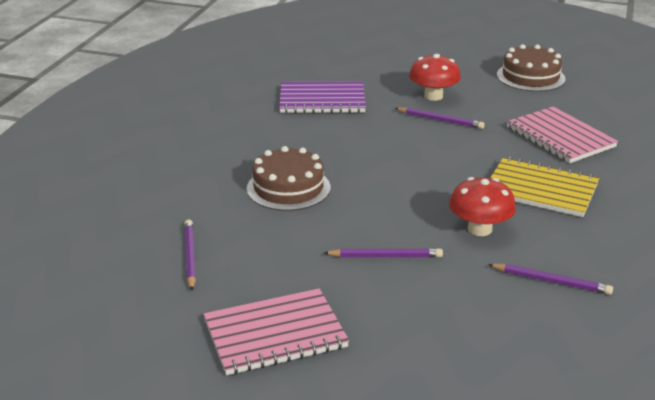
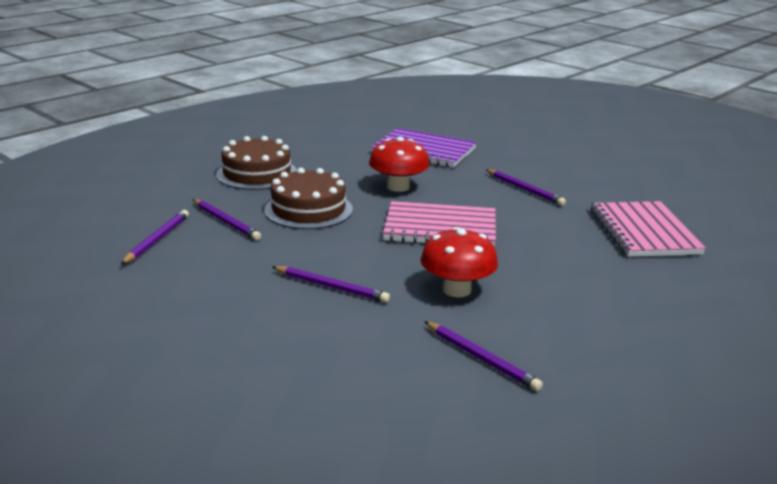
camera: 25 degrees right, 5 degrees down
pink notebook [203,288,349,375] -> pink notebook moved to [383,201,496,247]
red mushroom [409,54,461,101] -> red mushroom moved to [369,137,430,192]
yellow notebook [490,157,599,217] -> none
brown cake [497,44,565,92] -> brown cake moved to [216,136,297,190]
none -> purple pencil [193,199,261,240]

